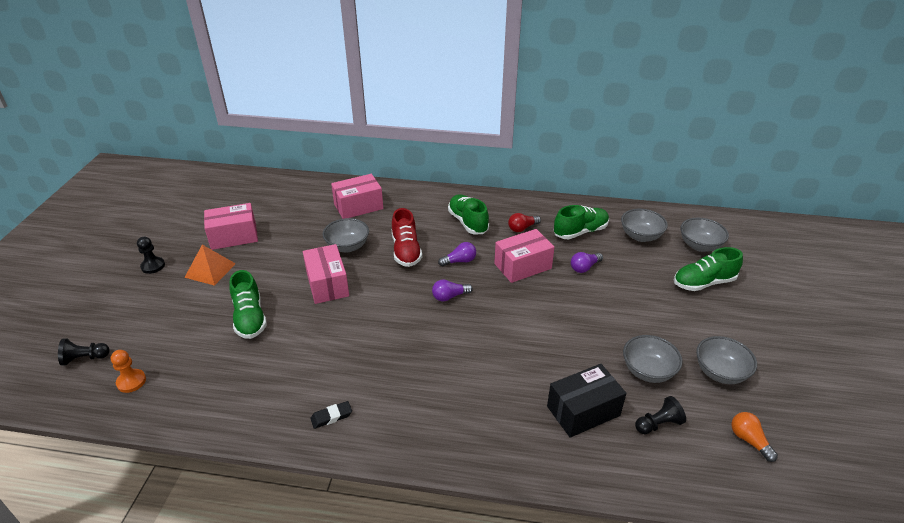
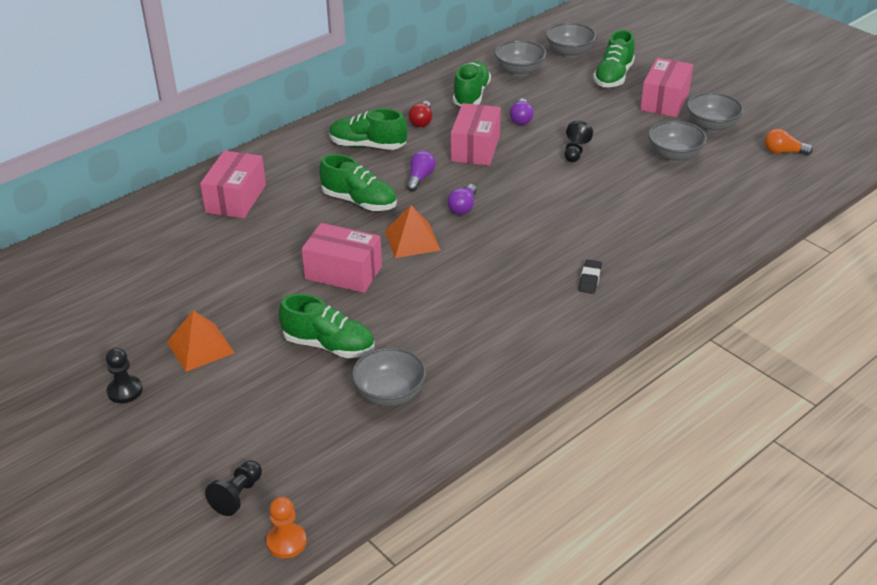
camera: 50 degrees left, 0 degrees up
orange pawn [111,350,146,393] -> orange pawn moved to [266,497,307,558]
pink box [204,203,258,250] -> pink box moved to [640,58,693,117]
black eraser [310,401,352,429] -> black eraser moved to [579,259,602,294]
grey bowl [322,218,369,253] -> grey bowl moved to [352,347,426,406]
red shoe [392,208,422,267] -> green shoe [319,154,397,211]
black box [547,364,627,438] -> none
black pawn [635,396,686,434] -> black pawn moved to [565,121,593,162]
none -> orange pyramid [385,205,440,258]

